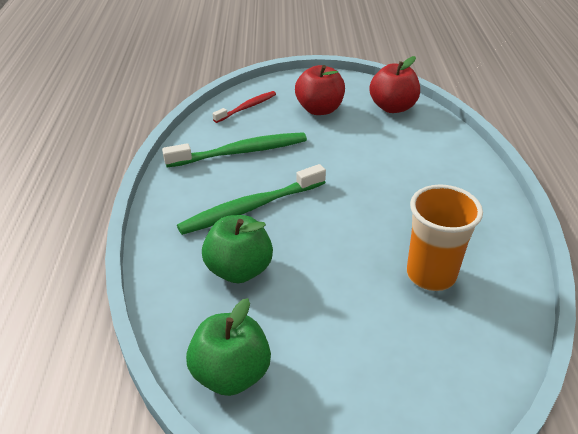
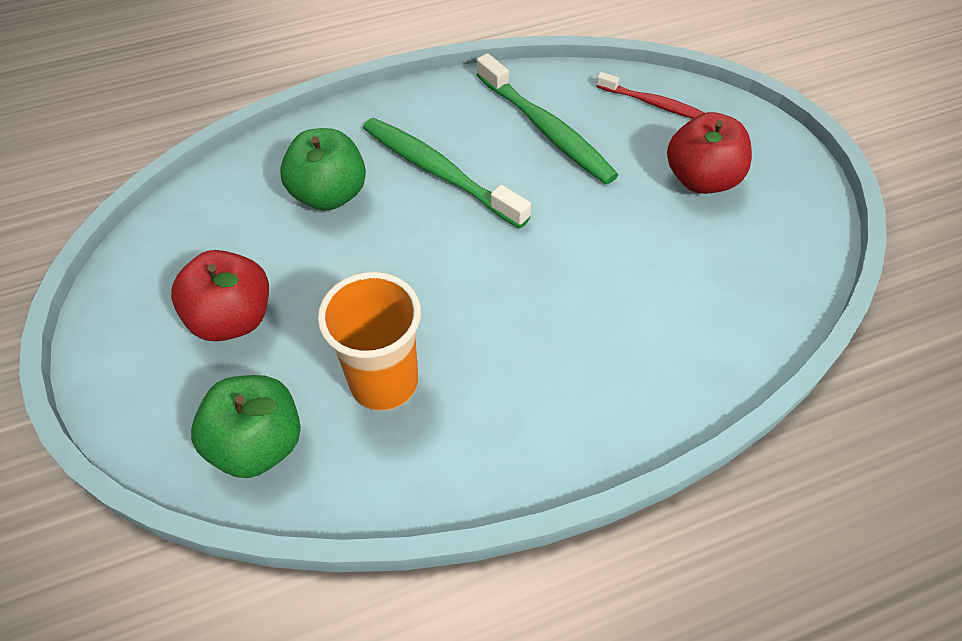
camera: 70 degrees right, 15 degrees up
green apple [186,298,271,396] -> green apple moved to [191,375,301,478]
red apple [369,56,420,113] -> red apple moved to [171,250,269,341]

